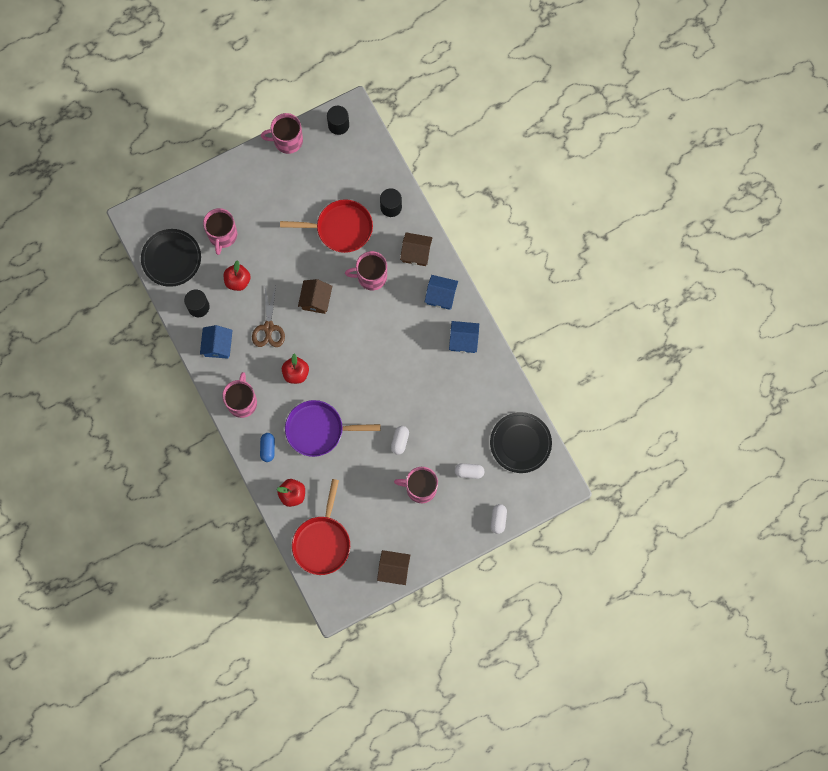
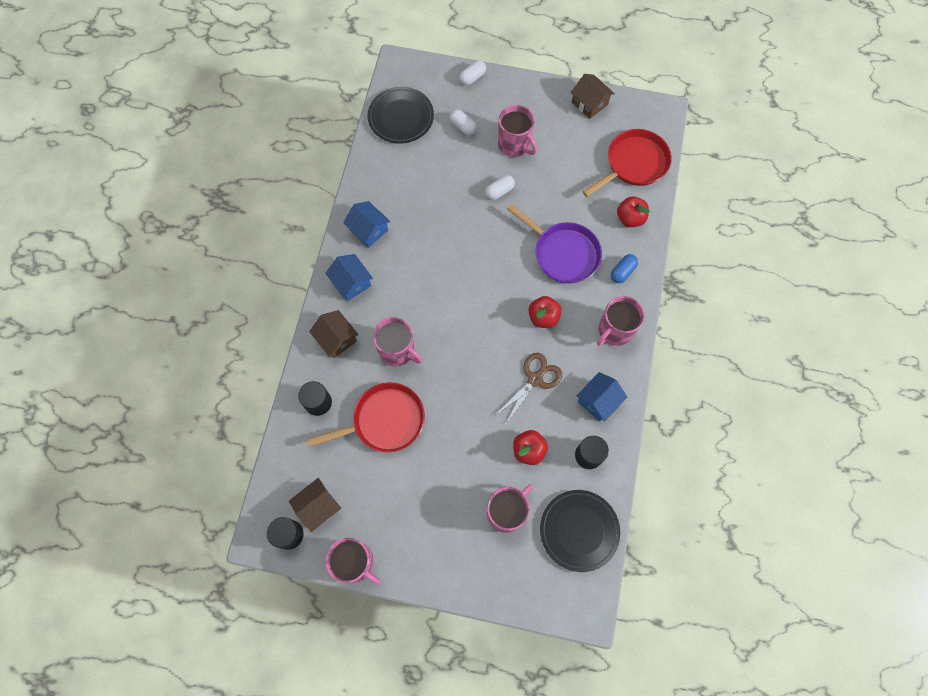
camera: 140 degrees left, 5 degrees down
red pan [280,199,373,253] -> red pan turned 120 degrees clockwise [307,382,425,452]
brown house [298,279,332,314] -> brown house moved to [289,478,341,532]

